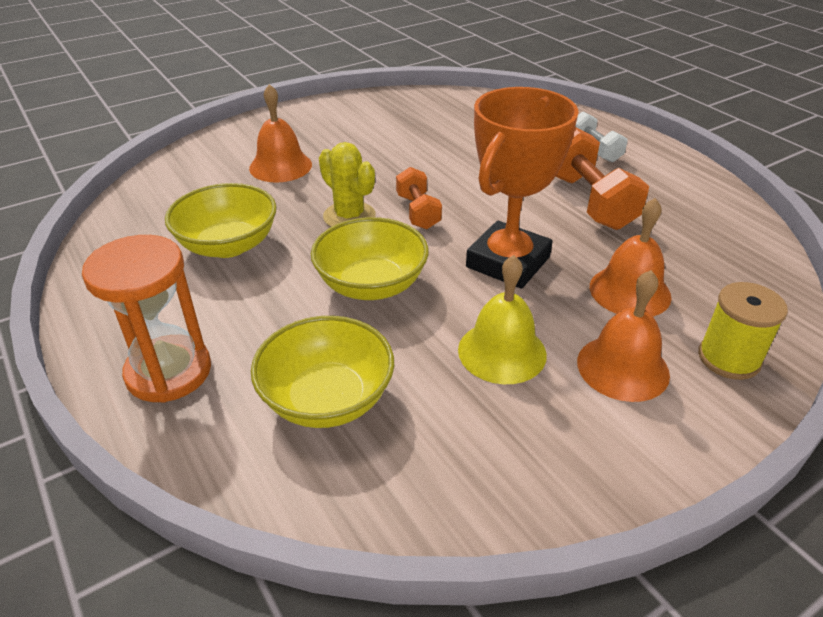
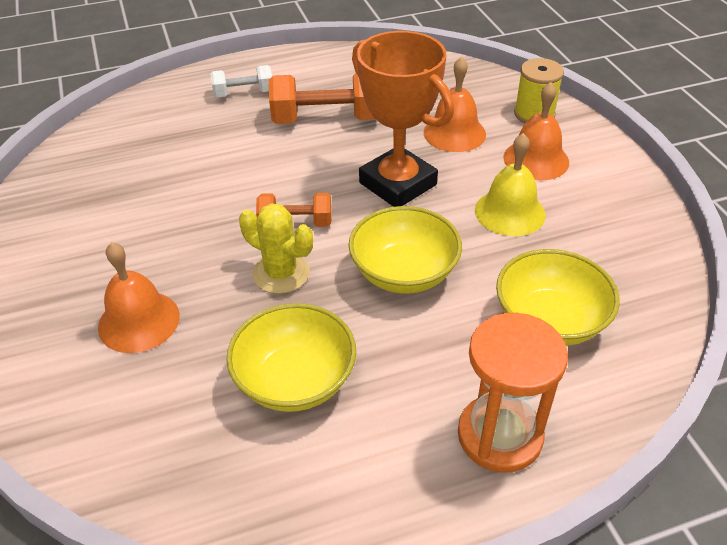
camera: 75 degrees left, 5 degrees up
yellow cactus [319,142,376,227] -> yellow cactus turned 60 degrees clockwise [239,203,313,294]

